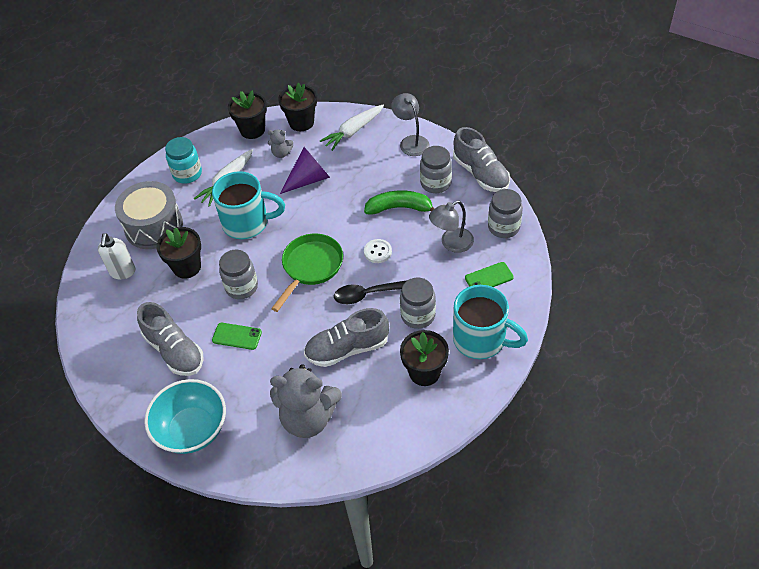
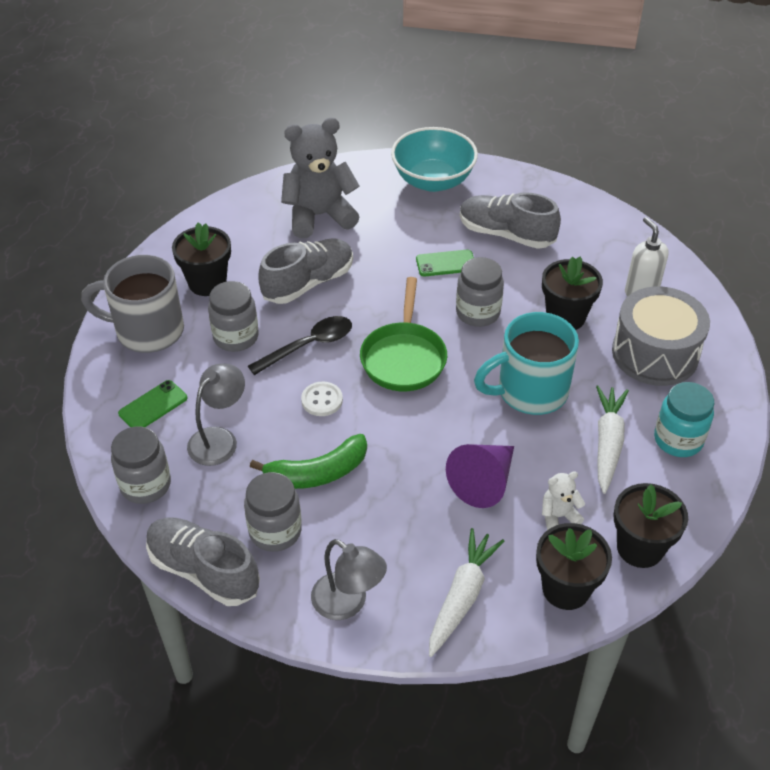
camera: 155 degrees right, 5 degrees down
grey teddy bear [268,130,293,158] -> white teddy bear [542,471,585,530]
turquoise mug [453,285,528,359] -> grey mug [81,255,184,353]

